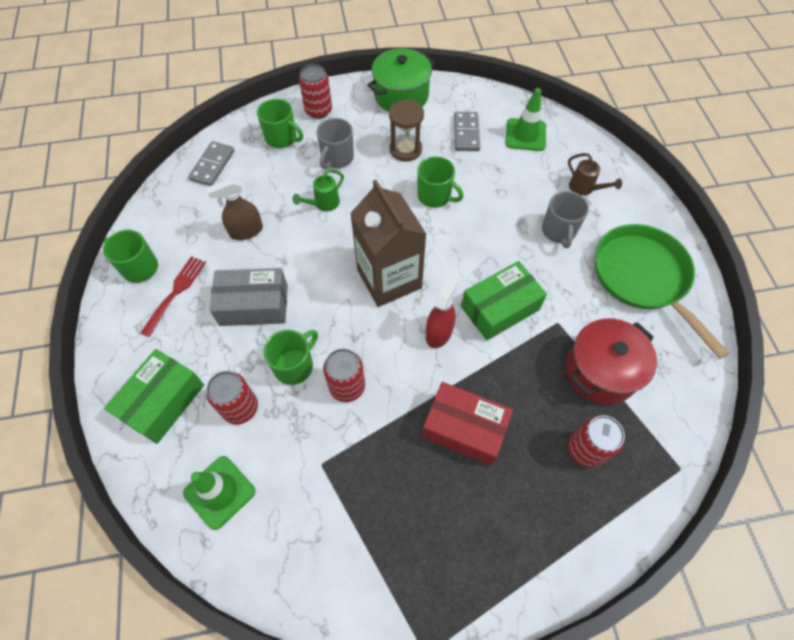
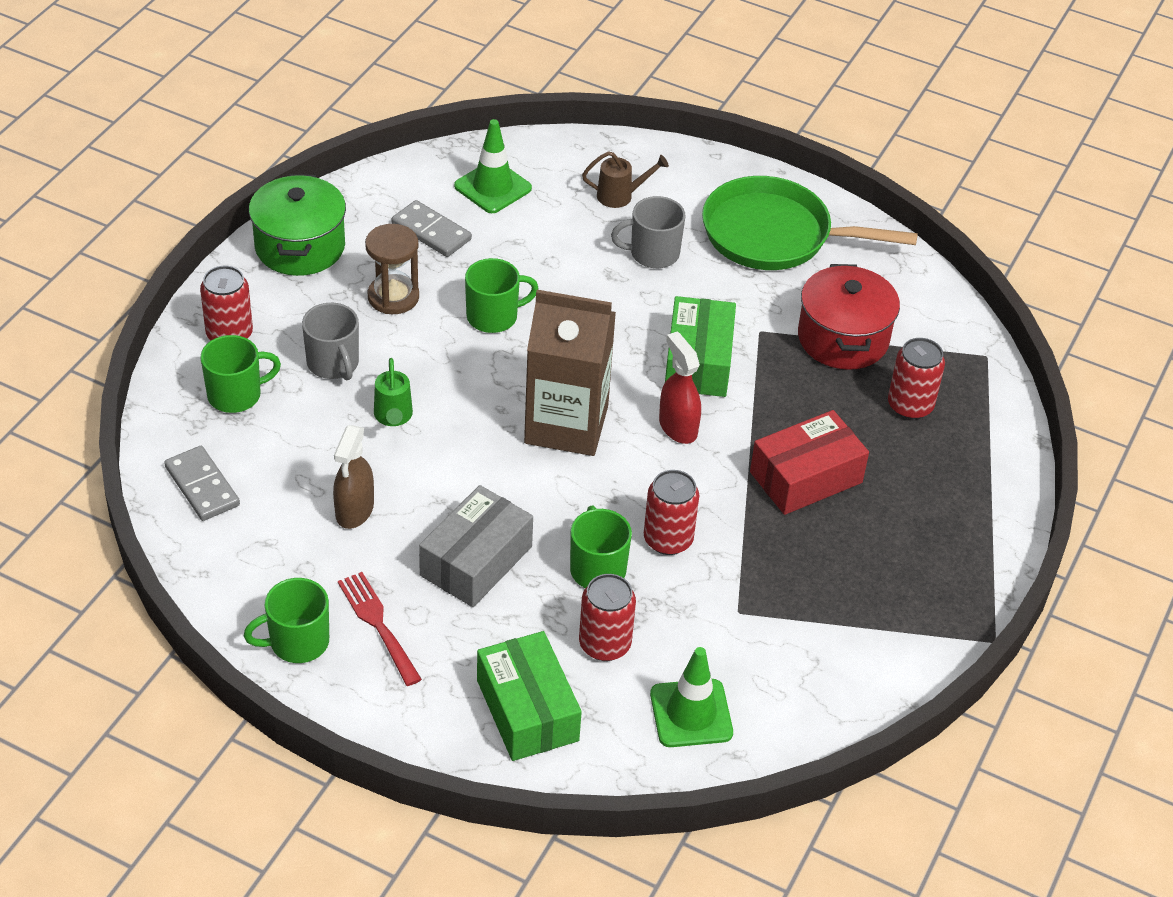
camera: 55 degrees left, 15 degrees down
grey mug [542,191,589,248] -> grey mug turned 135 degrees clockwise [611,196,686,268]

